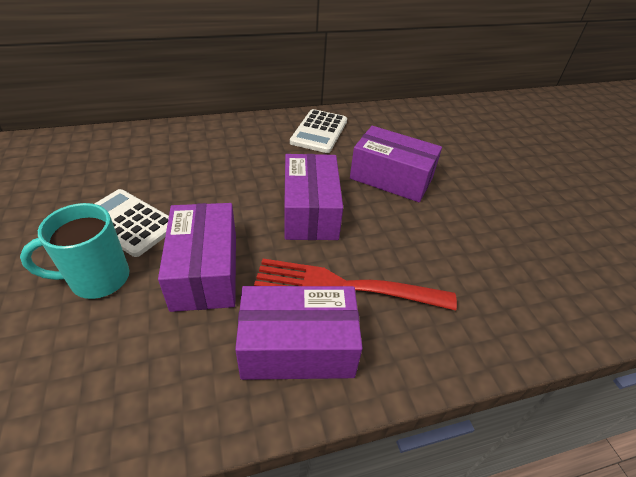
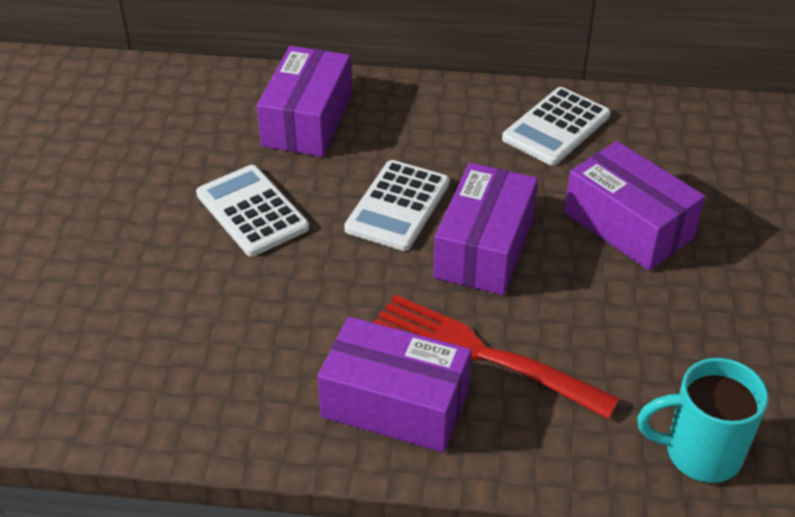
camera: 25 degrees right, 0 degrees up
turquoise mug [20,203,129,299] -> turquoise mug moved to [637,358,769,483]
purple box [158,203,236,312] -> purple box moved to [257,46,352,157]
none -> white calculator [344,160,449,251]

